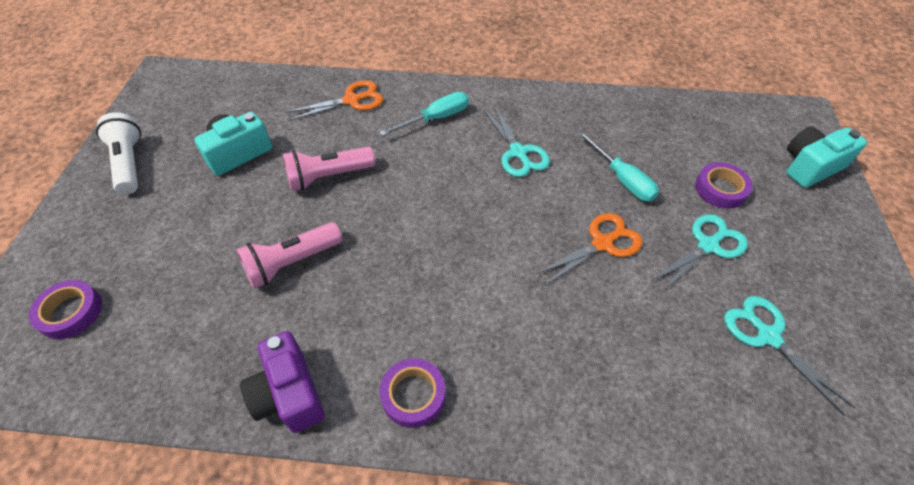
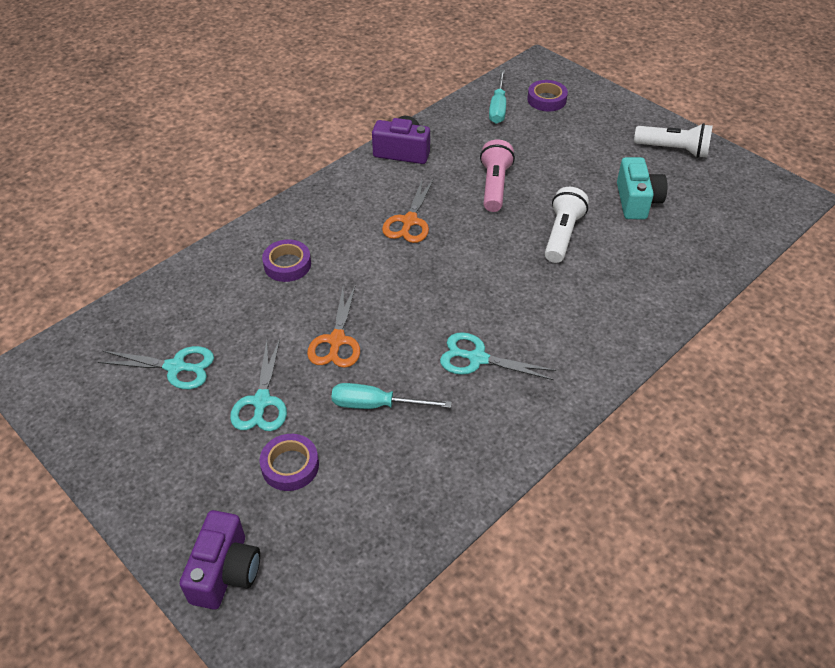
camera: 130 degrees right, 5 degrees down
pink flashlight [283,147,375,191] -> white flashlight [545,187,589,263]
orange scissors [286,80,383,121] -> orange scissors moved to [382,178,434,243]
turquoise screwdriver [379,92,469,136] -> turquoise screwdriver moved to [489,70,506,124]
purple tape [380,358,446,428] -> purple tape moved to [262,239,311,282]
turquoise camera [786,126,867,188] -> purple camera [180,510,260,610]

